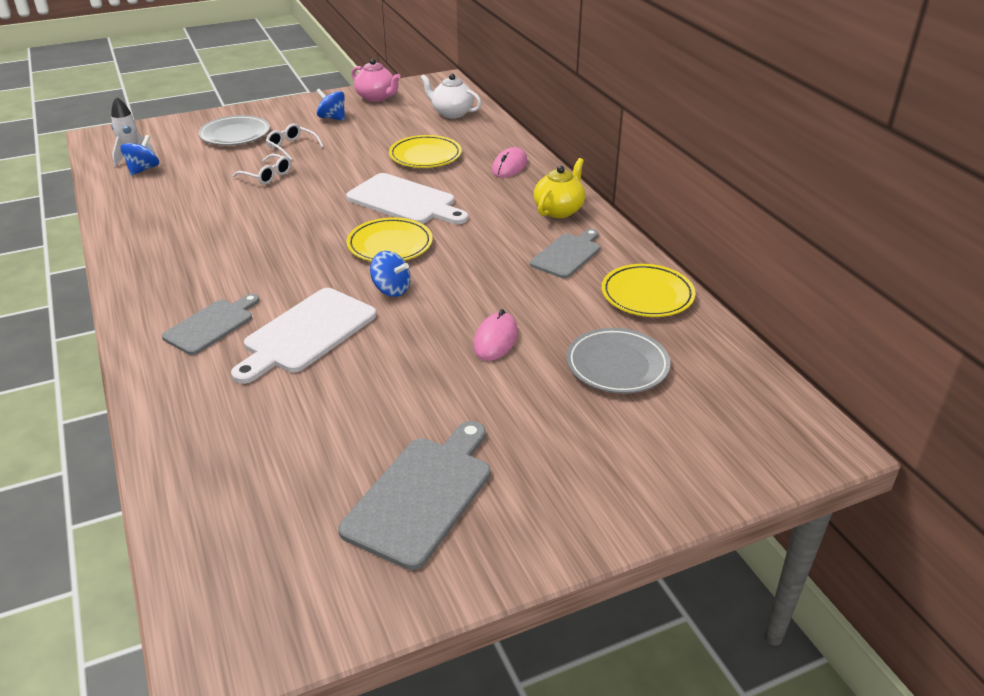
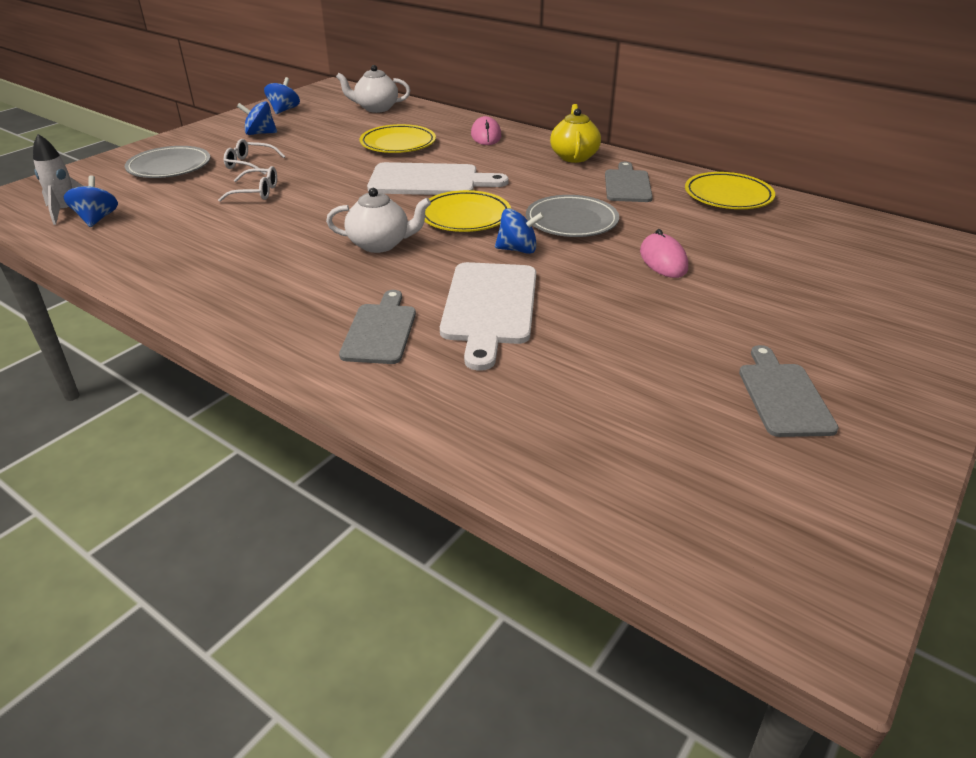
camera: 30 degrees left, 0 degrees up
grey cutting board [338,421,491,570] -> grey cutting board [739,345,839,437], size x0.66
pink teapot [351,59,401,102] -> blue spinning top [264,77,300,114]
grey plate [567,328,671,393] -> grey plate moved to [526,195,619,237]
none -> white teapot [326,188,431,253]

